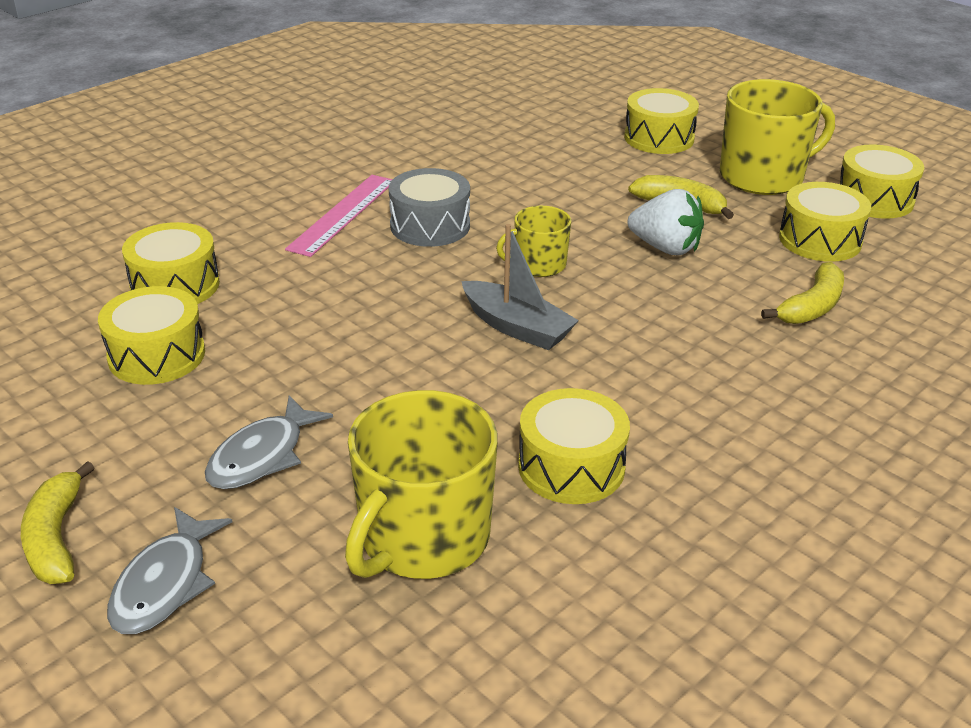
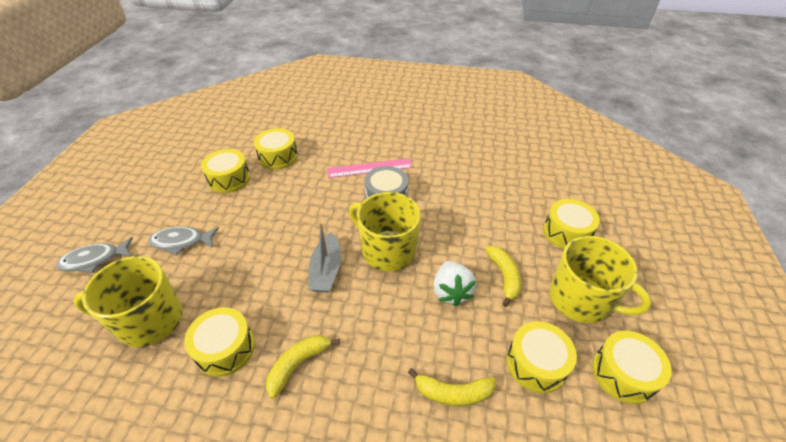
camera: 55 degrees right, 10 degrees up
yellow banana [21,461,94,584] -> yellow banana moved to [266,335,340,399]
yellow mug [496,206,571,277] -> yellow mug [349,192,421,271], size x1.85

